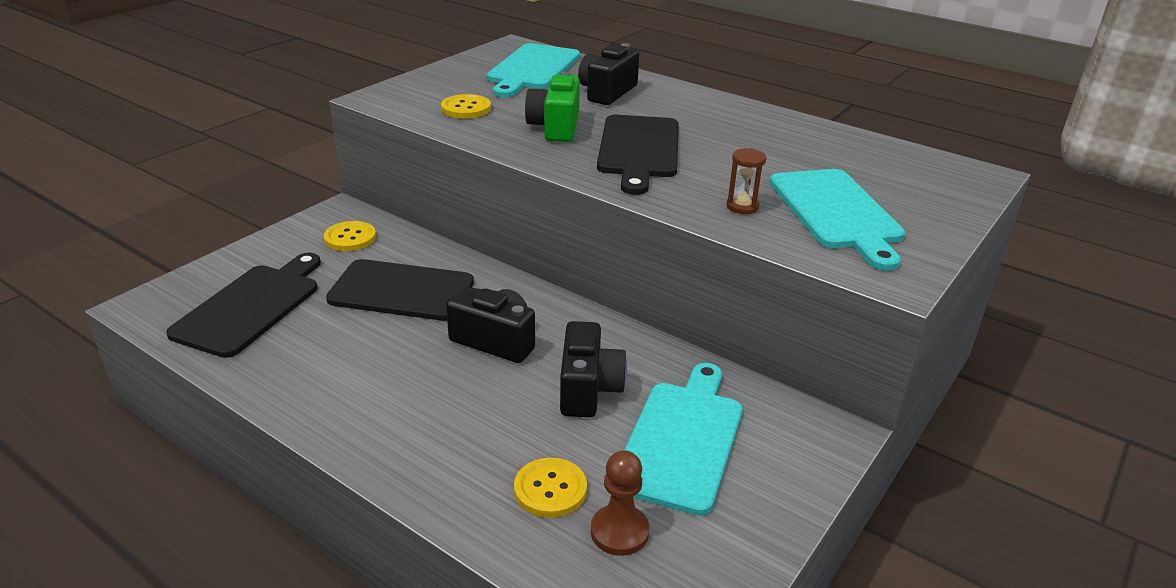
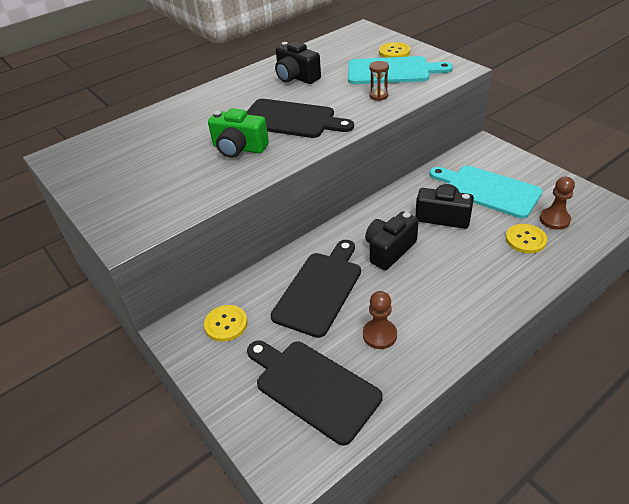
camera: 70 degrees left, 10 degrees up
yellow button [441,94,491,118] -> yellow button moved to [379,42,410,58]
turquoise cutting board [487,43,580,98] -> none
black camera [578,43,639,105] -> black camera moved to [275,41,321,84]
none -> brown pawn [363,291,397,349]

